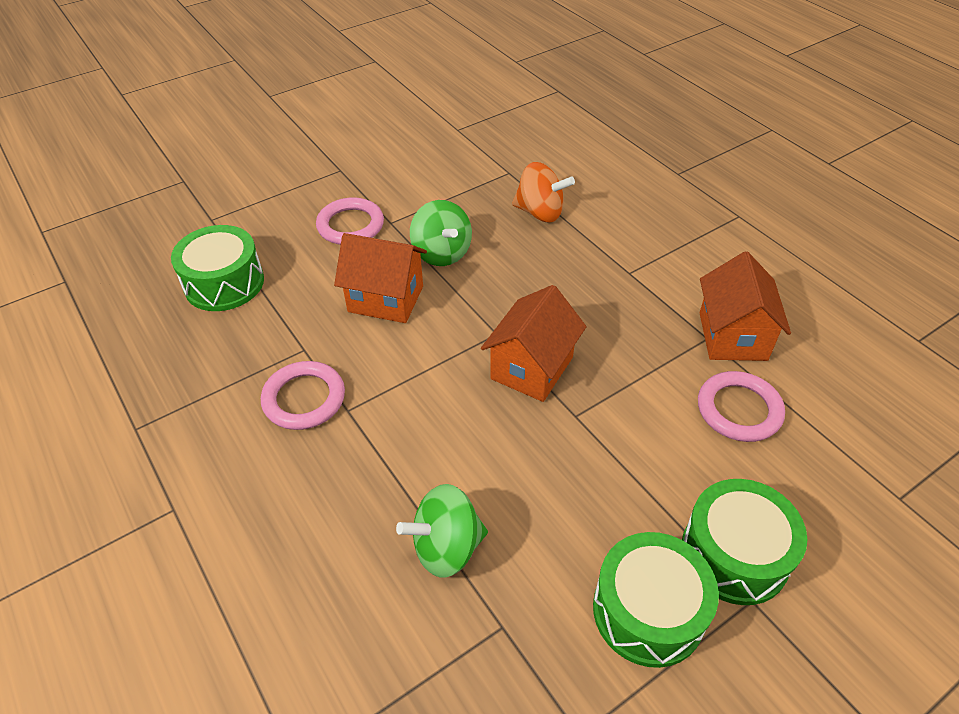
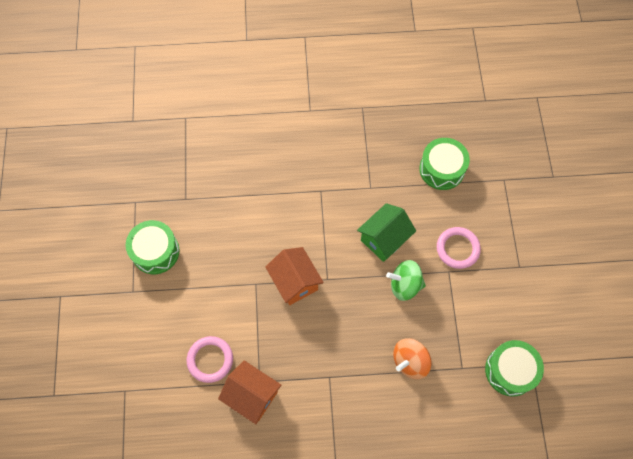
camera: 120 degrees right, 20 degrees up
pink ring [261,361,345,430] -> none
orange house [334,233,427,323] -> green house [357,203,416,262]
green spinning top [396,484,488,578] -> none
green drum [682,479,807,605] -> green drum moved to [485,340,544,397]

